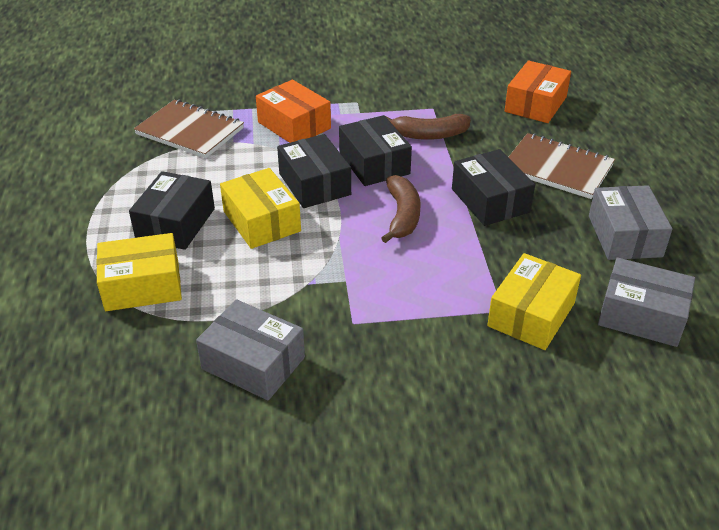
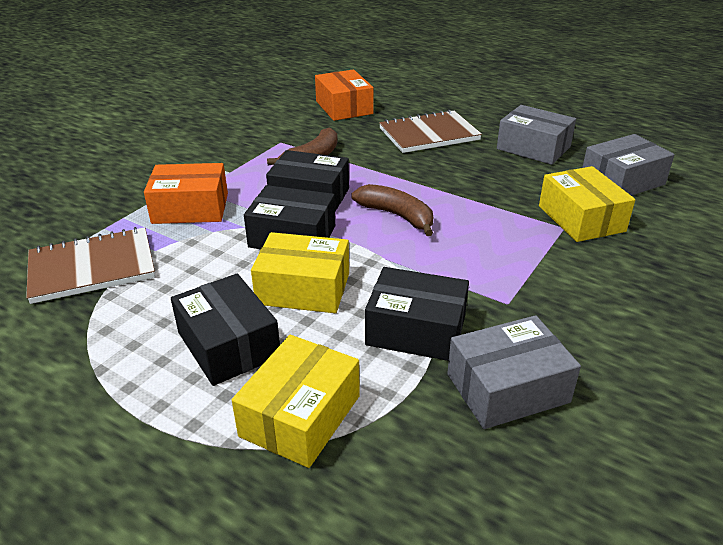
camera: 50 degrees left, 5 degrees down
black box [452,149,535,226] -> black box moved to [365,267,469,361]

